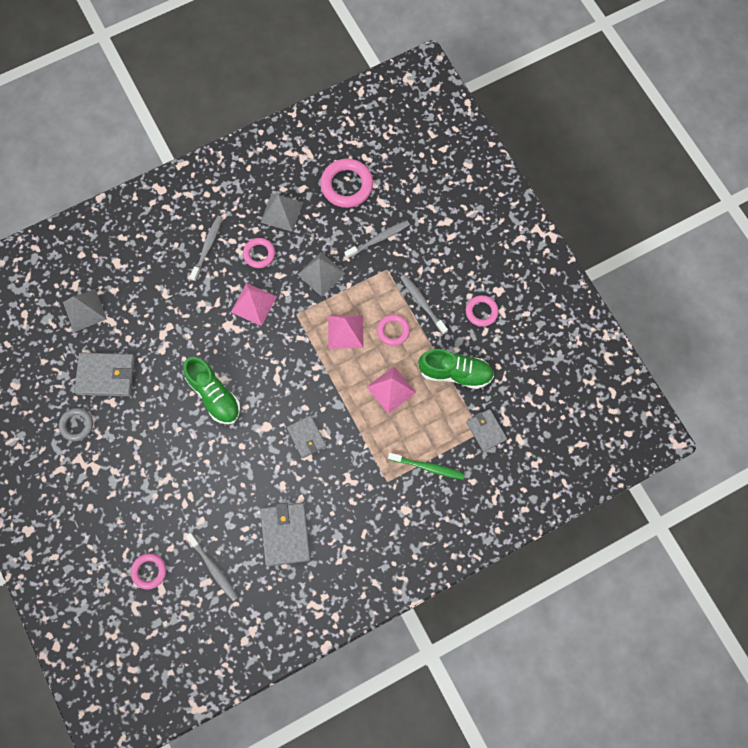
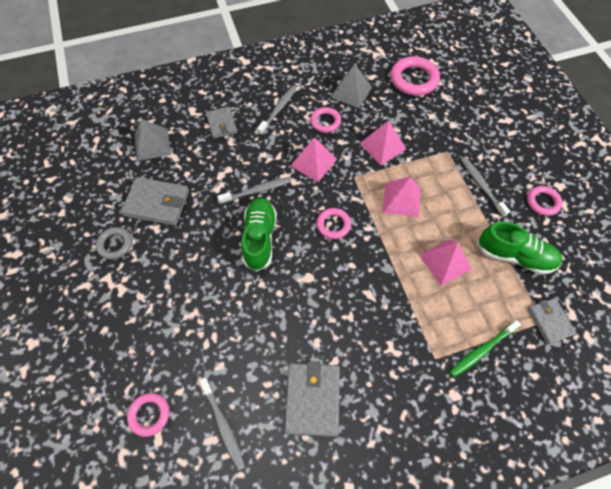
camera: 10 degrees right, 10 degrees down
green shoe [183,357,240,424] -> green shoe turned 150 degrees counterclockwise [241,197,277,272]
grey wallet [287,415,326,458] -> grey wallet moved to [206,106,237,139]
grey pyramid [297,252,346,297] -> pink pyramid [359,120,406,165]
grey toothbrush [345,220,410,259] -> grey toothbrush moved to [217,177,292,204]
pink ring [377,314,410,346] -> pink ring moved to [317,208,351,239]
green toothbrush [388,453,465,480] -> green toothbrush turned 120 degrees clockwise [449,320,521,377]

